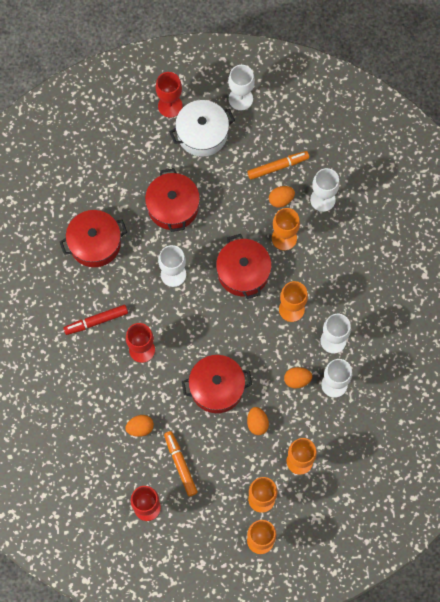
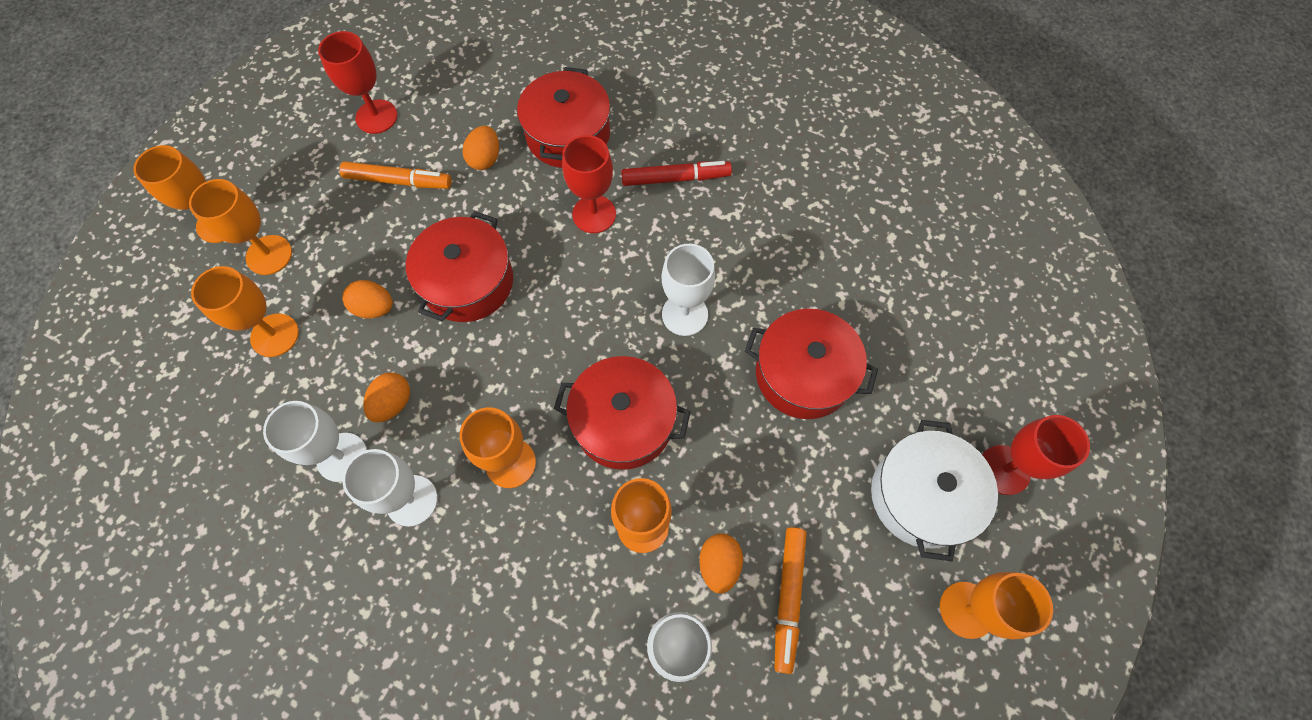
camera: 120 degrees right, 5 degrees down
red pot [60,210,127,267] -> red pot moved to [517,67,610,168]
red marker [63,305,128,335] -> red marker turned 75 degrees clockwise [621,161,732,186]
white goblet [228,65,255,111] -> orange goblet [940,572,1053,639]

